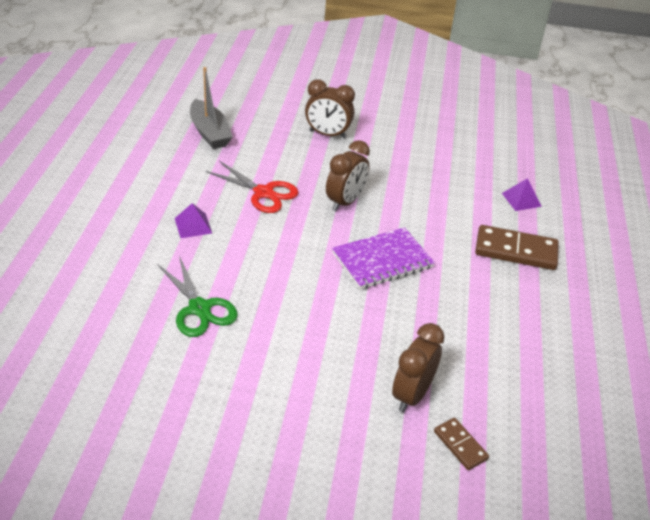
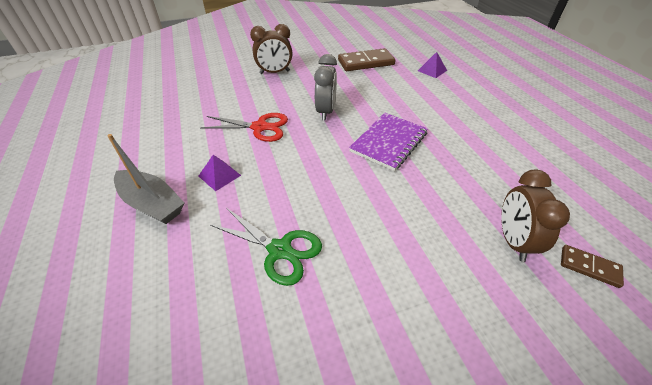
camera: 25 degrees left, 5 degrees up
grey boat [190,67,233,149] -> grey boat moved to [107,134,184,224]
brown clock [326,140,370,211] -> grey clock [314,54,337,121]
brown domino [475,225,559,270] -> brown domino moved to [338,48,395,71]

